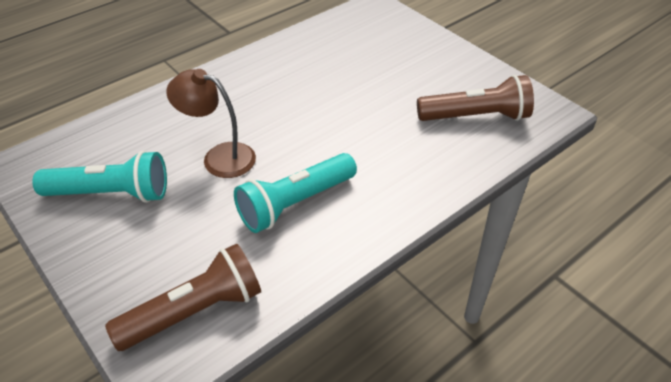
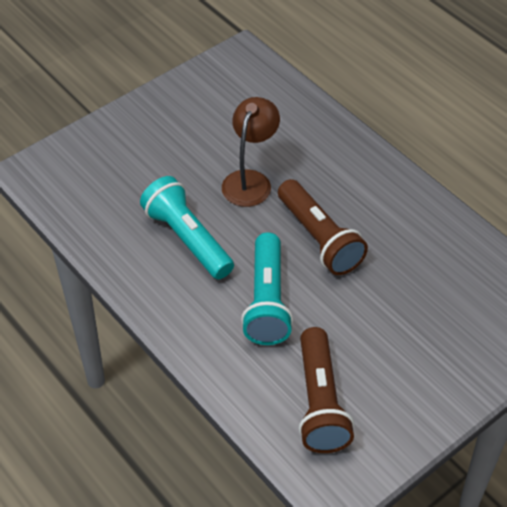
camera: 90 degrees right, 5 degrees up
turquoise flashlight [32,151,167,203] -> turquoise flashlight moved to [241,232,293,345]
brown flashlight [105,243,261,351] -> brown flashlight moved to [278,179,368,275]

